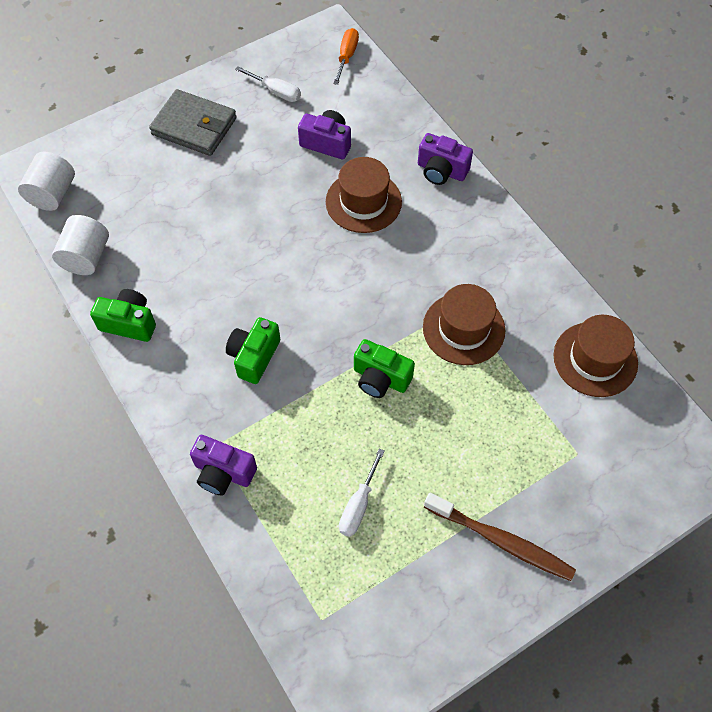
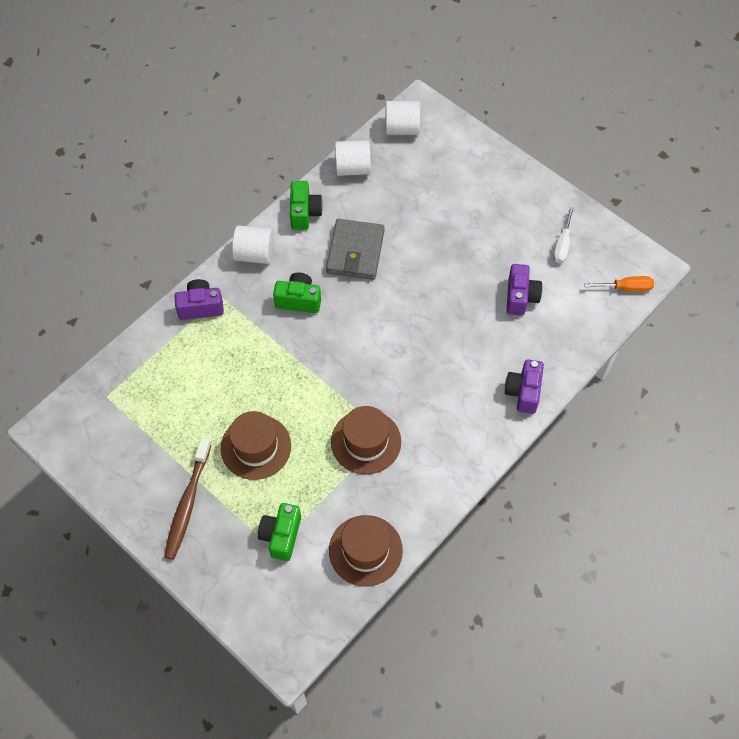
camera: 75 degrees right, 0 degrees up
grey wallet [149,89,237,156] -> grey wallet moved to [326,219,385,280]
purple camera [190,435,257,496] -> purple camera turned 75 degrees clockwise [175,279,224,320]
brown hat [326,157,402,233] -> brown hat moved to [221,411,291,480]
white screwdriver [339,449,384,537] -> none
green camera [354,339,415,398] -> green camera moved to [258,503,301,561]
none -> white cylinder [232,225,274,264]

